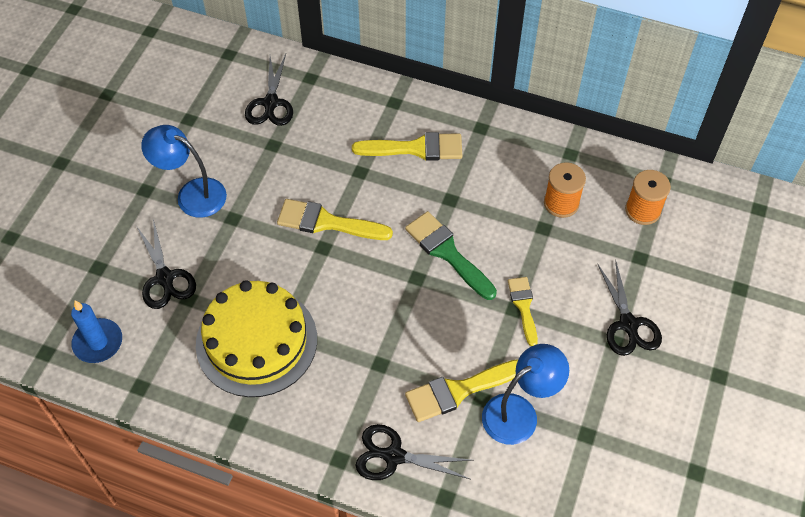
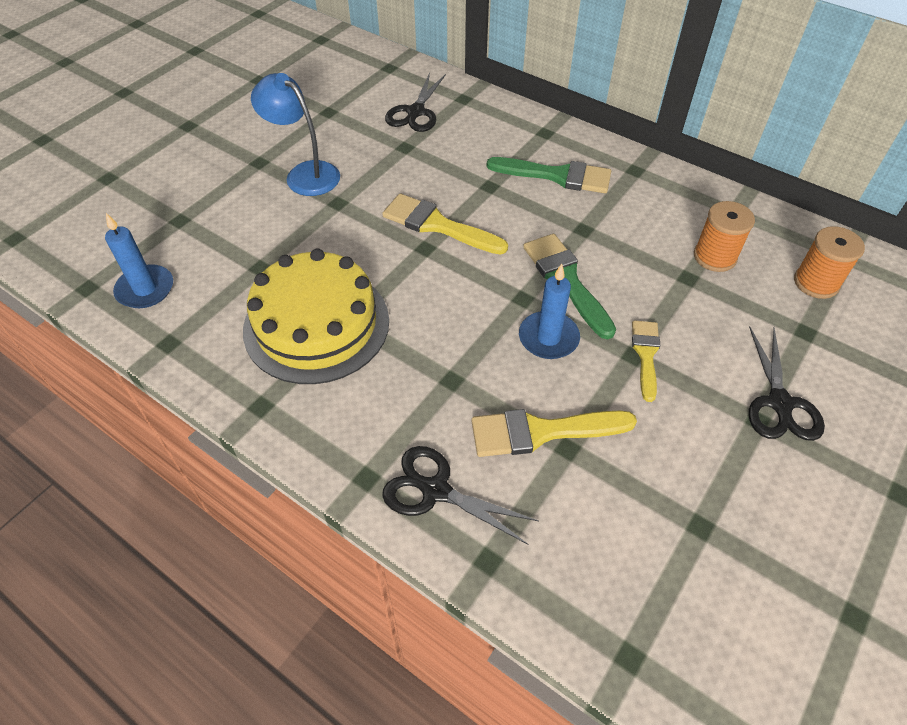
camera: 15 degrees right, 5 degrees down
black scissors [137,219,196,309] -> none
yellow brush [352,132,462,161] -> green brush [486,157,611,193]
blue lamp [482,344,569,445] -> none
none -> blue candle [519,264,580,359]

